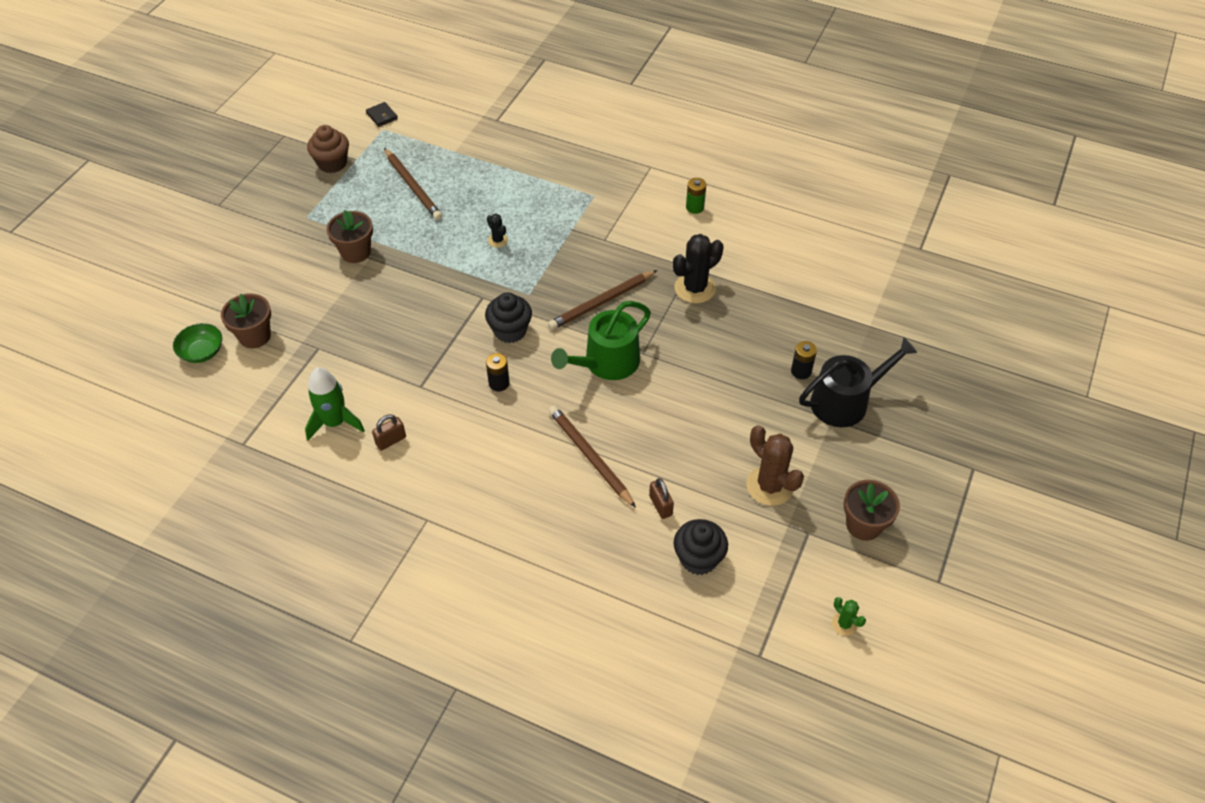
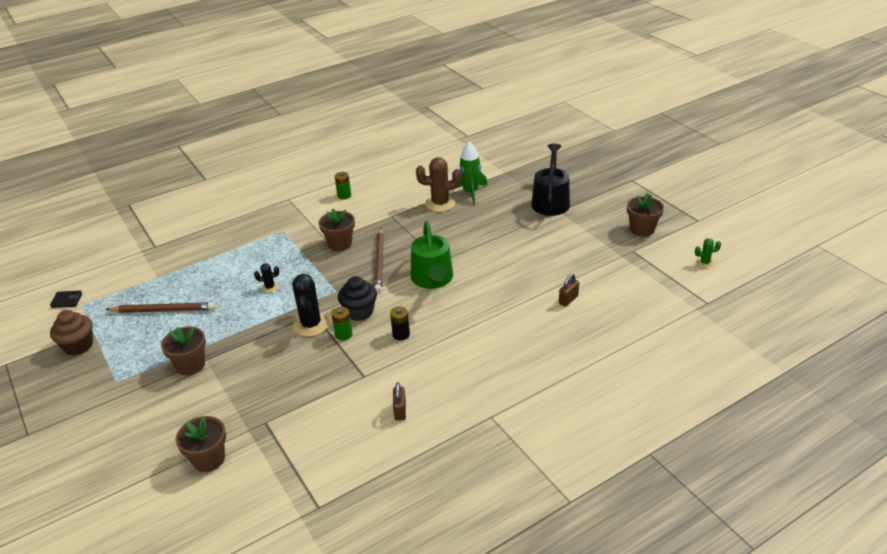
camera: 55 degrees left, 15 degrees down
green bowl [173,323,222,363] -> none
green rocket [305,367,365,441] -> green rocket moved to [457,141,488,204]
brown pencil [548,405,636,508] -> none
brown padlock [649,478,674,519] -> brown padlock turned 60 degrees counterclockwise [559,274,579,307]
black cactus [673,234,723,303] -> black cactus moved to [292,274,329,337]
black cupcake [674,519,728,575] -> none
brown cactus [746,425,804,506] -> brown cactus moved to [416,157,462,212]
black battery [791,341,817,379] -> none
none -> brown flower pot [319,209,355,251]
none -> green battery [331,307,352,340]

